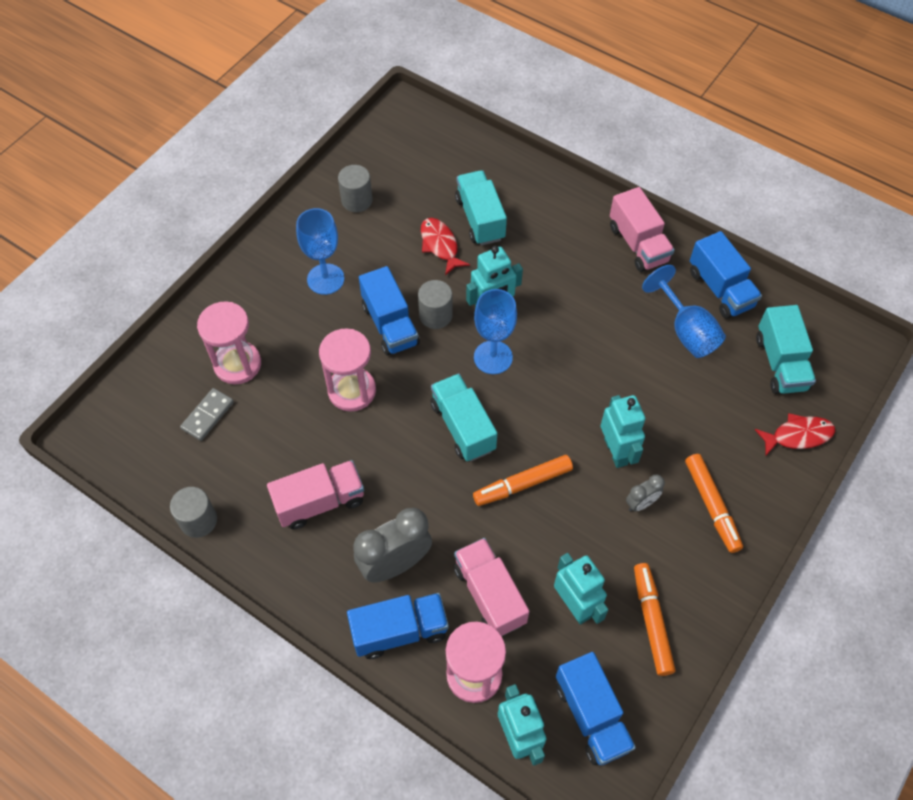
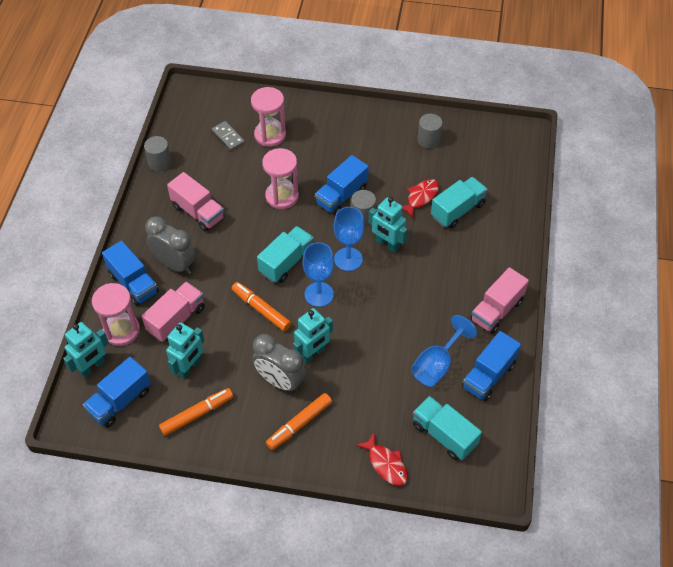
camera: 65 degrees right, 5 degrees down
grey domino [180,388,234,441] -> grey domino turned 45 degrees clockwise [212,121,245,151]
blue goblet [296,208,344,295] -> blue goblet moved to [303,242,334,307]
grey clock [626,475,665,512] -> grey clock [252,334,306,392], size x1.97
turquoise truck [756,305,816,394] -> turquoise truck turned 75 degrees clockwise [413,396,482,460]

